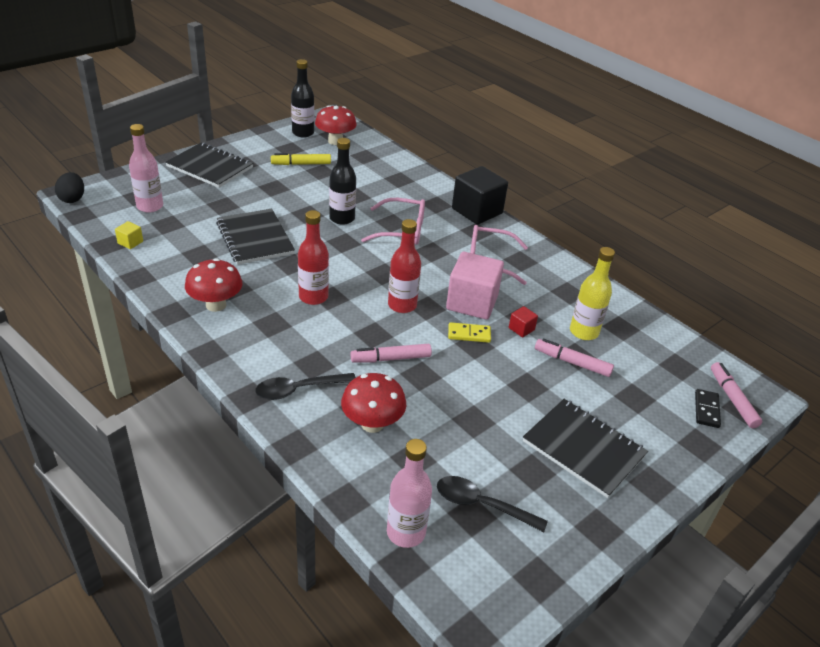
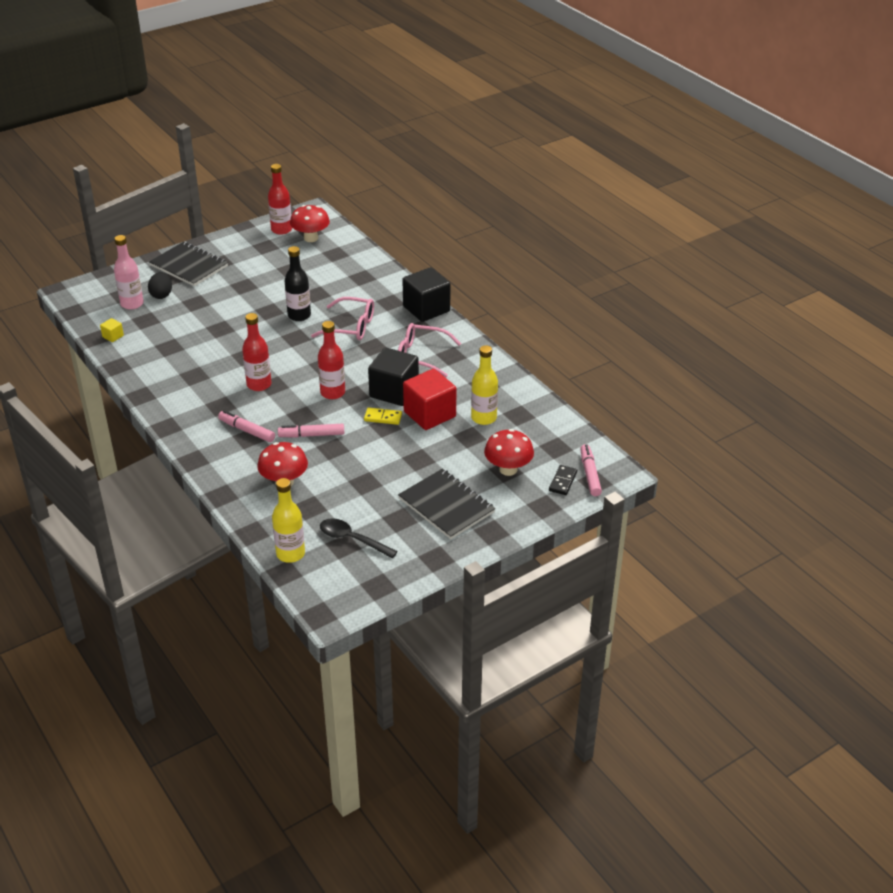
camera: 10 degrees right, 0 degrees up
black egg [55,172,84,203] -> black egg moved to [148,272,172,299]
red mushroom [185,258,242,312] -> red mushroom moved to [484,429,534,476]
black notebook [216,209,295,265] -> none
black spoon [255,373,356,400] -> none
yellow marker [271,153,331,165] -> none
black bottle [291,59,314,137] -> red bottle [268,164,292,235]
pink bottle [387,439,432,548] -> yellow bottle [272,478,305,563]
pink cube [446,252,504,320] -> black cube [368,347,419,406]
red cube [509,306,538,337] -> red cube [403,369,456,430], size x2.33
pink marker [535,338,614,377] -> pink marker moved to [218,410,275,442]

